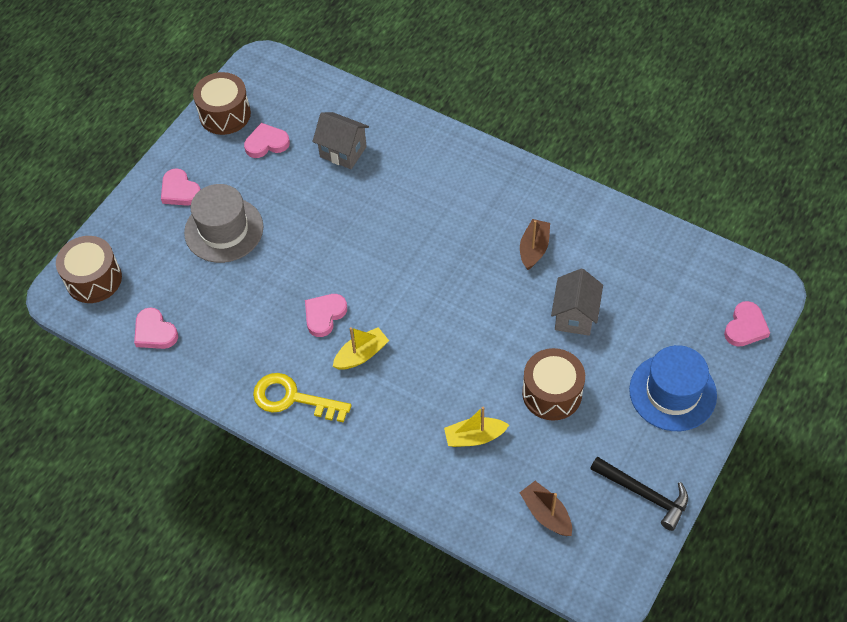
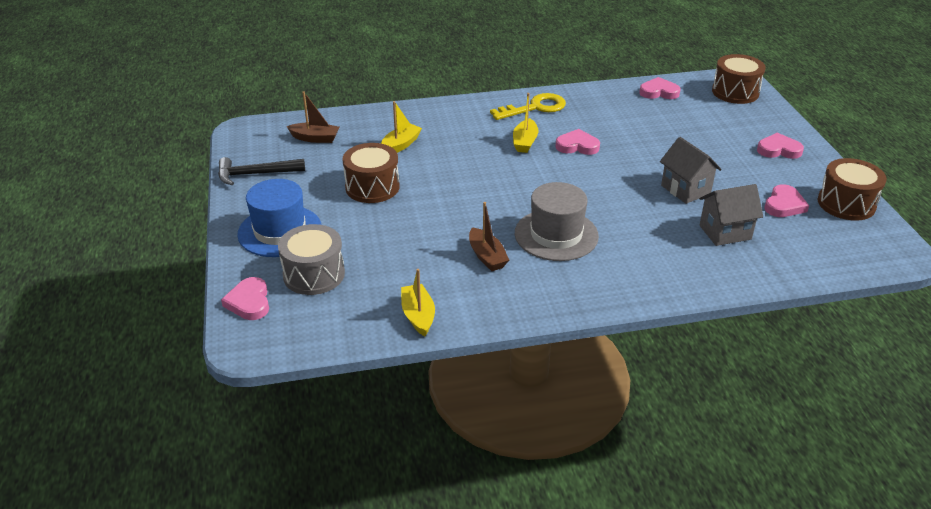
camera: 135 degrees right, 20 degrees down
grey hat [184,184,264,263] -> grey hat moved to [515,182,599,261]
pink heart [305,294,347,337] -> pink heart turned 75 degrees counterclockwise [555,129,600,155]
grey house [551,268,603,336] -> grey house moved to [660,137,722,204]
none -> grey drum [278,224,345,295]
none -> yellow boat [401,269,435,336]

